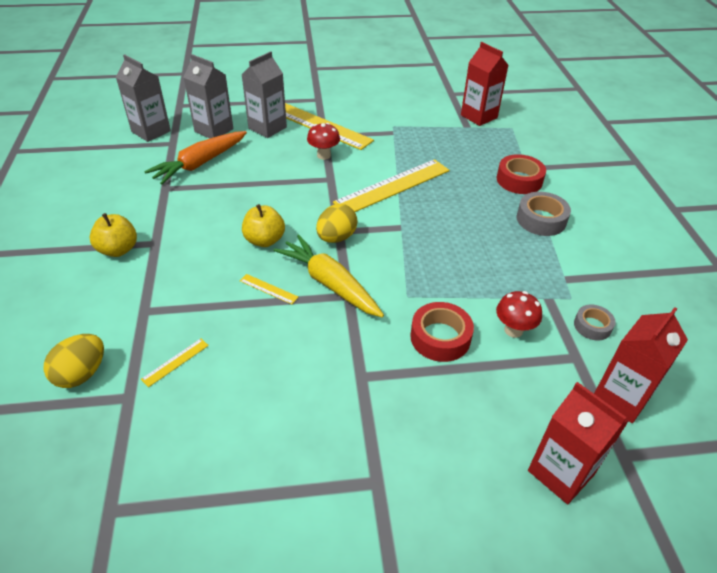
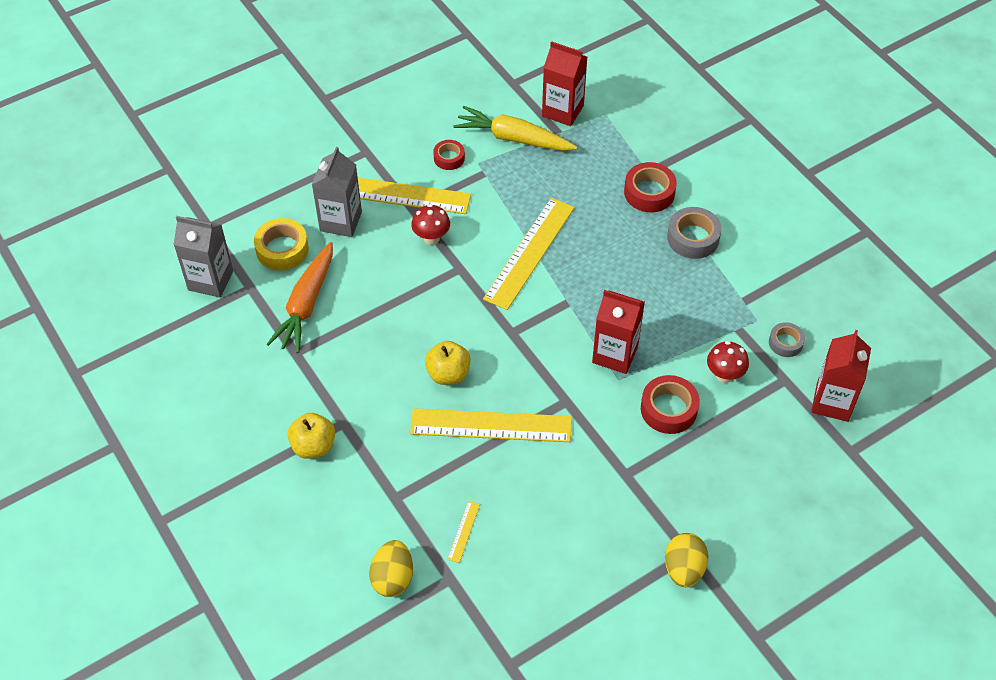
camera: 25 degrees left, 10 degrees up
grey carton [184,54,234,139] -> yellow tape [254,218,309,270]
yellow ruler [240,274,298,304] -> yellow ruler [410,408,572,442], size x2.46
yellow carrot [274,234,384,318] -> yellow carrot moved to [453,106,577,151]
yellow egg [316,204,358,243] -> yellow egg moved to [665,533,708,587]
red carton [528,382,628,504] -> red carton moved to [592,290,645,374]
none -> red tape [433,140,465,170]

